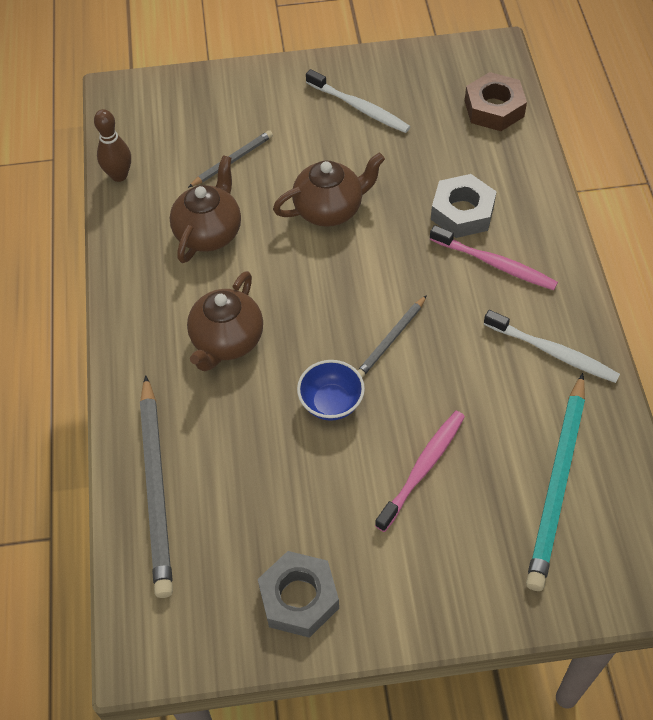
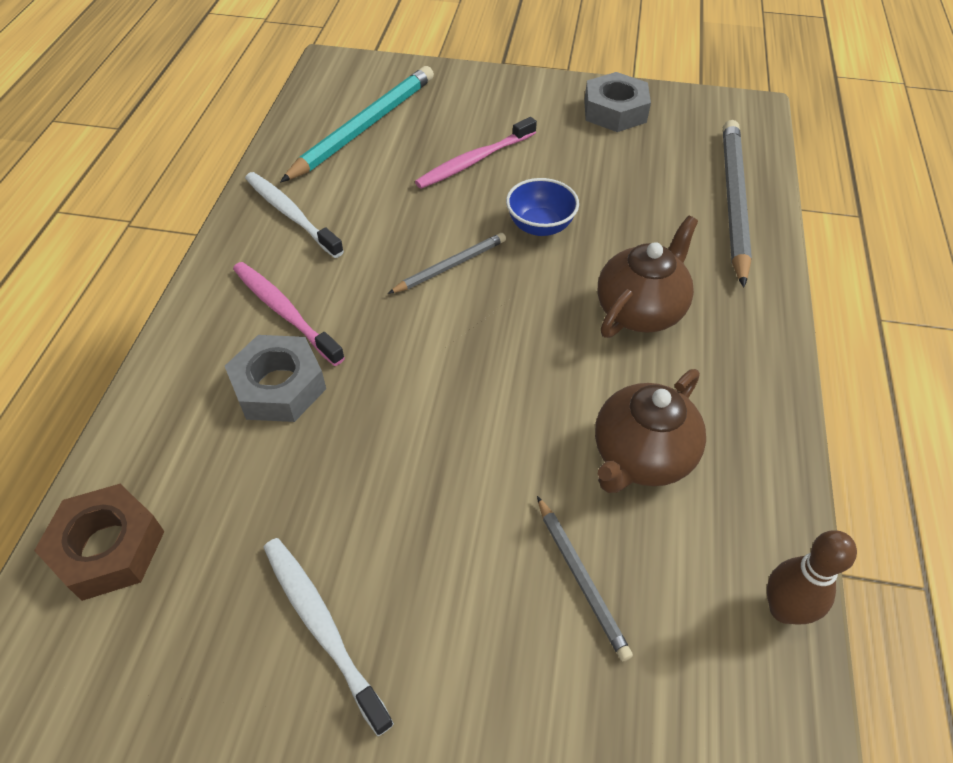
camera: 165 degrees left, 5 degrees down
grey pencil [188,130,273,188] -> grey pencil turned 90 degrees counterclockwise [537,496,633,662]
brown teapot [273,153,385,227] -> none

